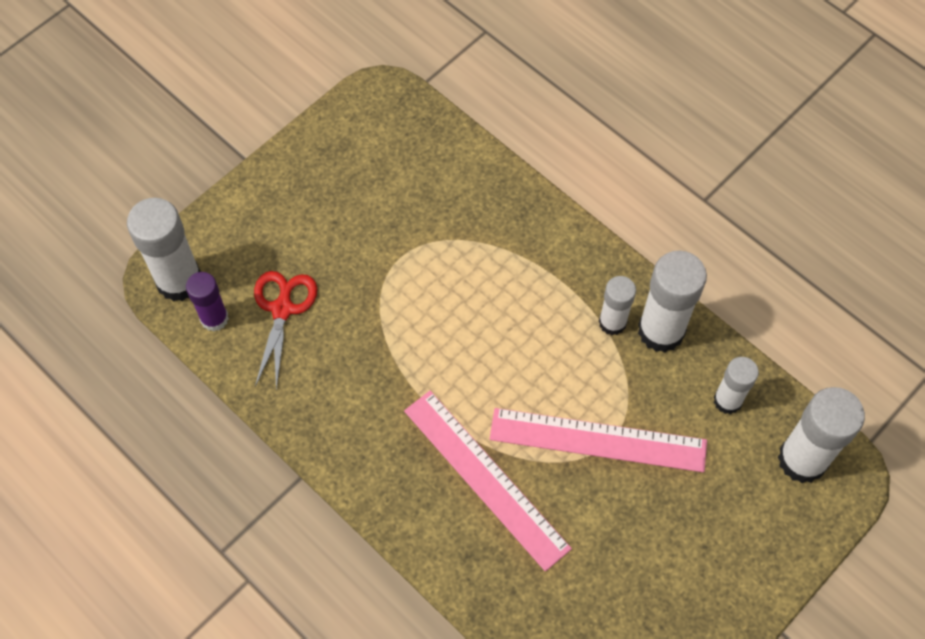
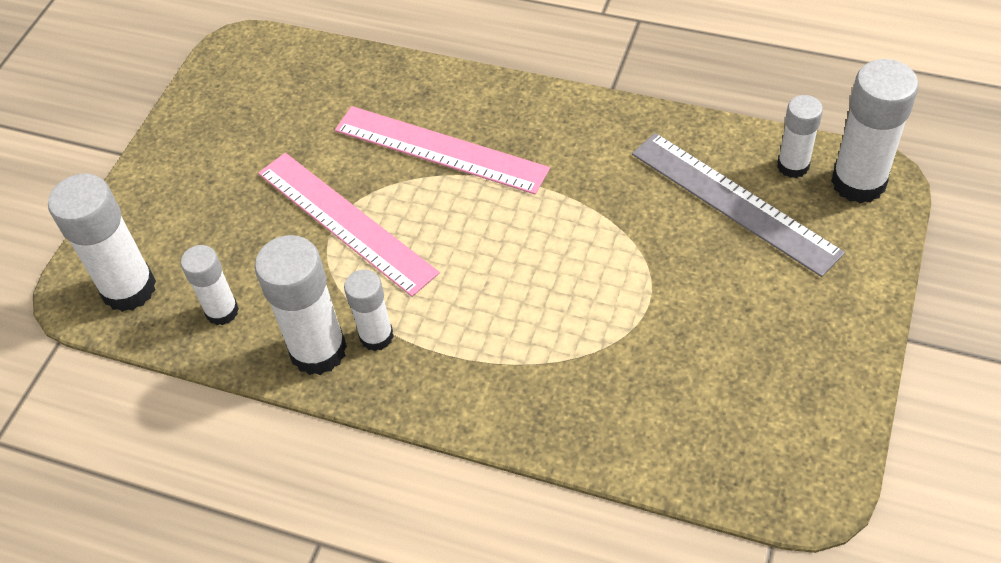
camera: 160 degrees right, 10 degrees down
purple glue stick [186,272,229,332] -> white glue stick [777,95,823,178]
red scissors [254,271,317,390] -> grey ruler [632,133,845,277]
pink ruler [490,408,707,472] -> pink ruler turned 60 degrees clockwise [258,153,440,297]

